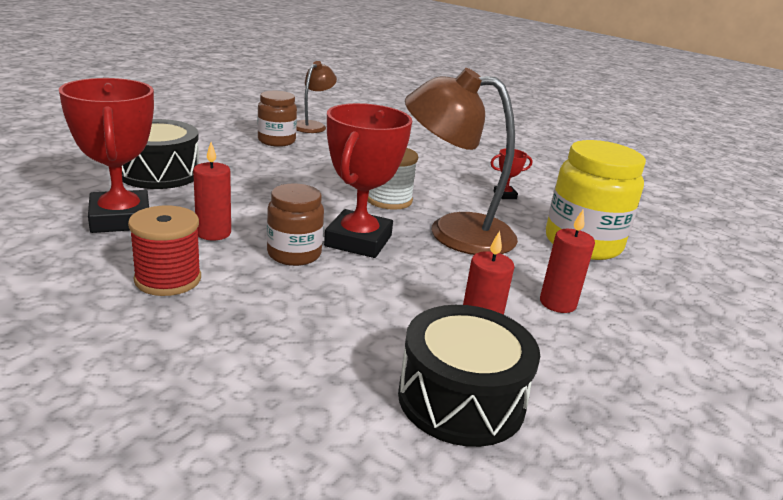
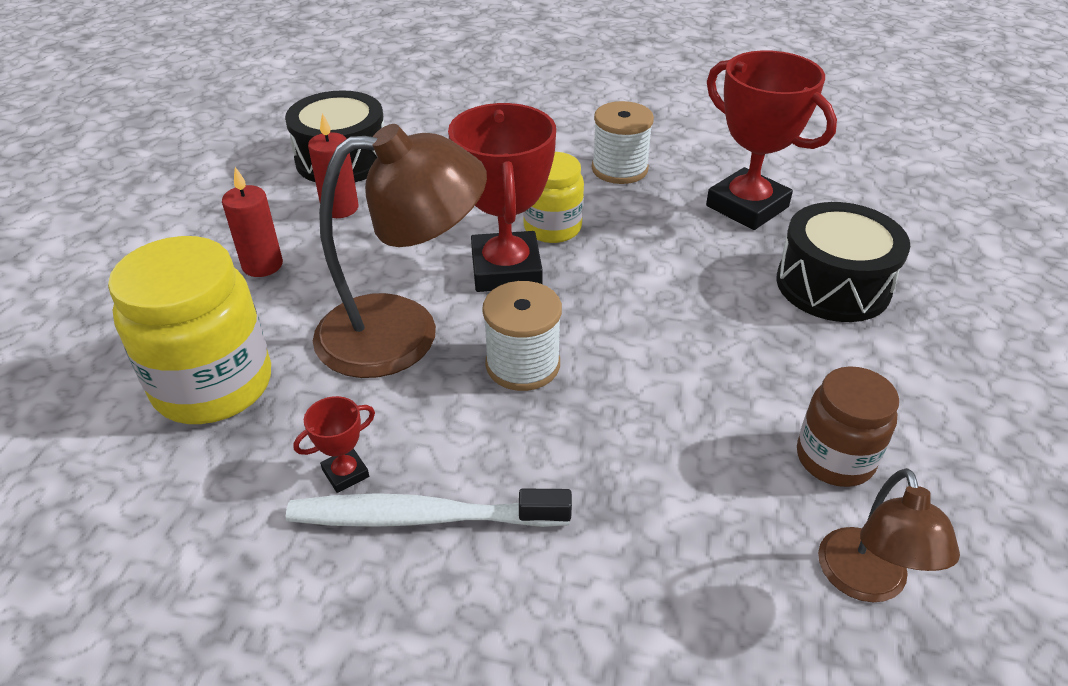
camera: 160 degrees right, 15 degrees up
red spool [128,206,201,296] -> white spool [592,101,654,184]
red candle [193,142,231,241] -> none
brown jar [267,183,324,266] -> yellow jar [523,152,584,243]
none -> white toothbrush [286,489,572,527]

